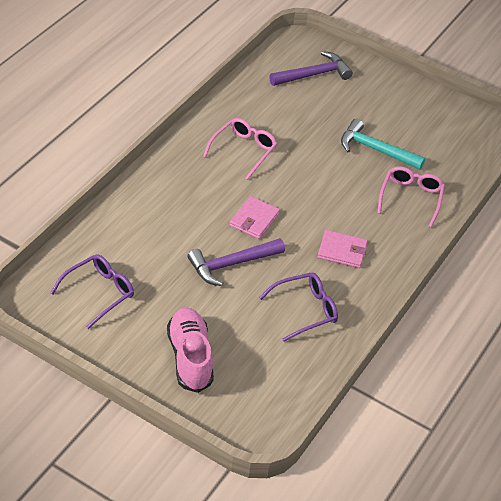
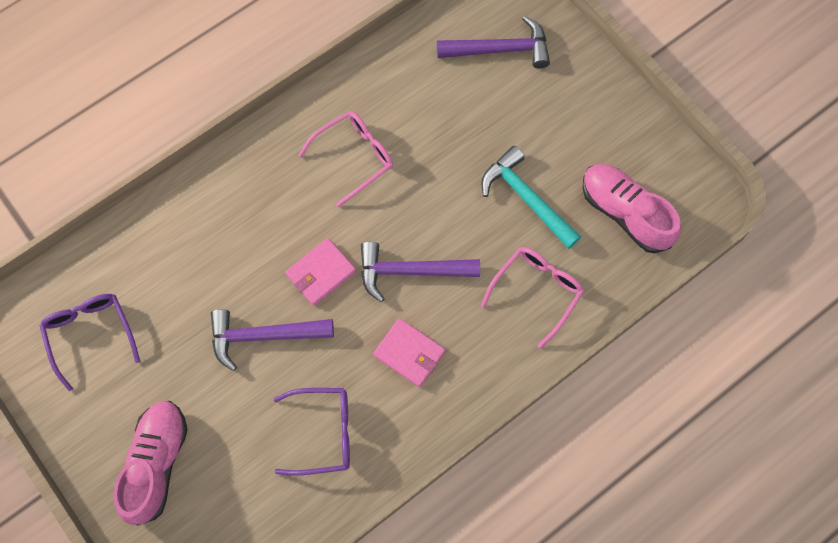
camera: 25 degrees right, 25 degrees up
purple glasses [50,254,134,329] -> purple glasses turned 90 degrees counterclockwise [39,294,140,391]
none -> purple hammer [361,242,480,302]
none -> pink shoe [582,164,681,254]

